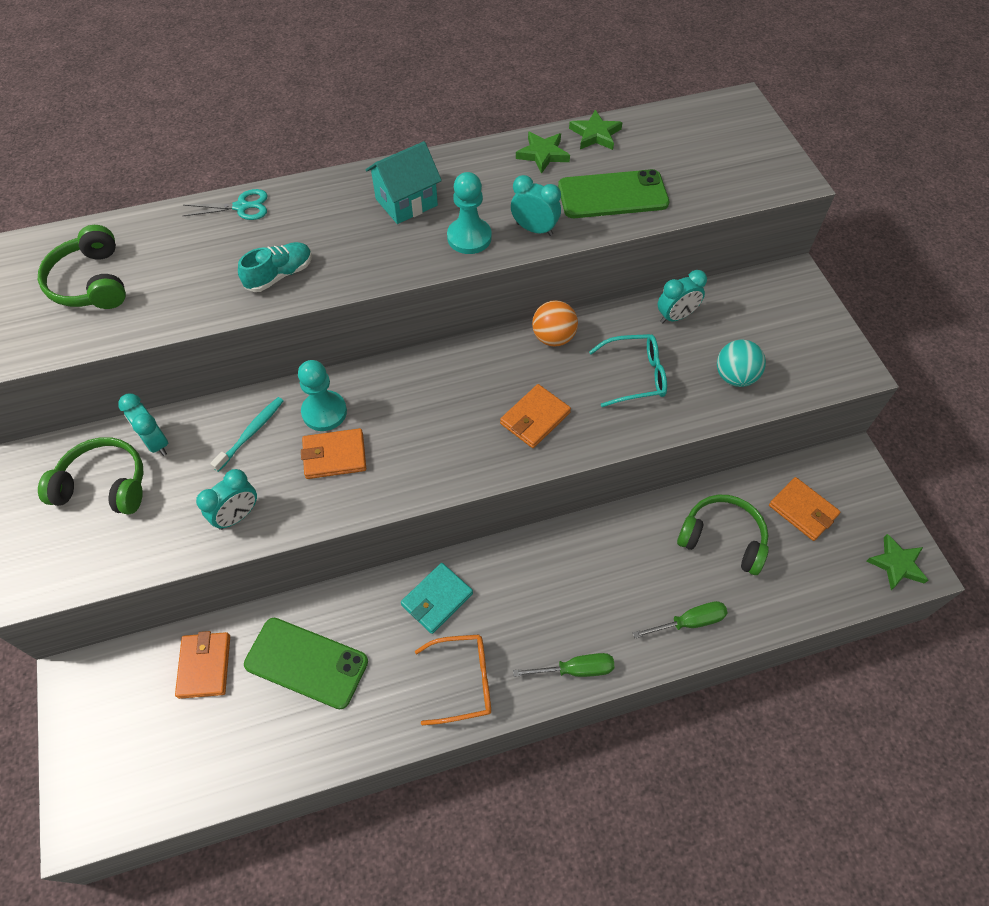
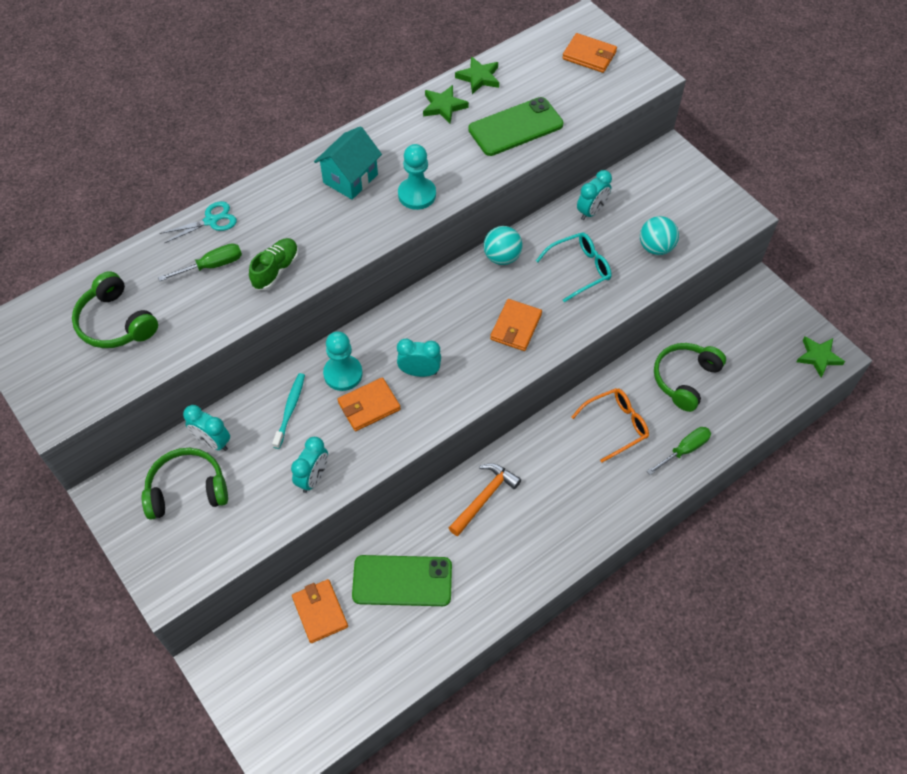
camera: 20 degrees left, 0 degrees up
turquoise shoe [238,242,312,292] -> green shoe [249,238,299,290]
turquoise wallet [401,563,473,634] -> orange hammer [449,463,521,536]
orange glasses [415,635,491,725] -> orange glasses moved to [572,388,649,463]
turquoise clock [511,175,561,236] -> turquoise clock moved to [397,339,441,377]
green screwdriver [513,653,615,677] -> green screwdriver moved to [158,243,242,281]
orange ball [532,300,578,347] -> turquoise ball [484,226,522,265]
green headphones [677,495,769,575] -> green headphones turned 60 degrees counterclockwise [654,343,726,412]
orange wallet [769,477,840,541] -> orange wallet moved to [562,33,617,73]

